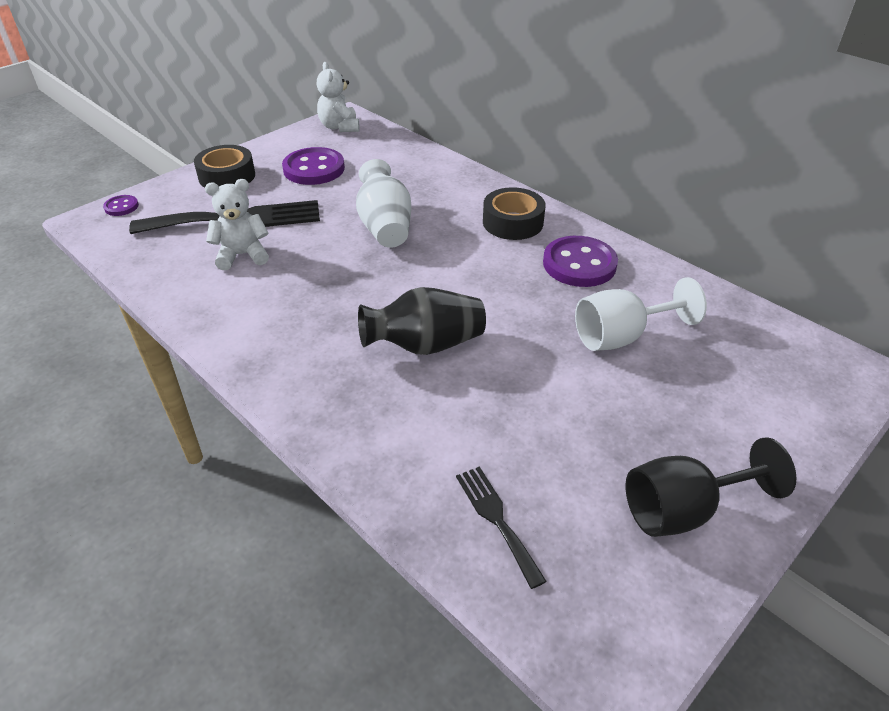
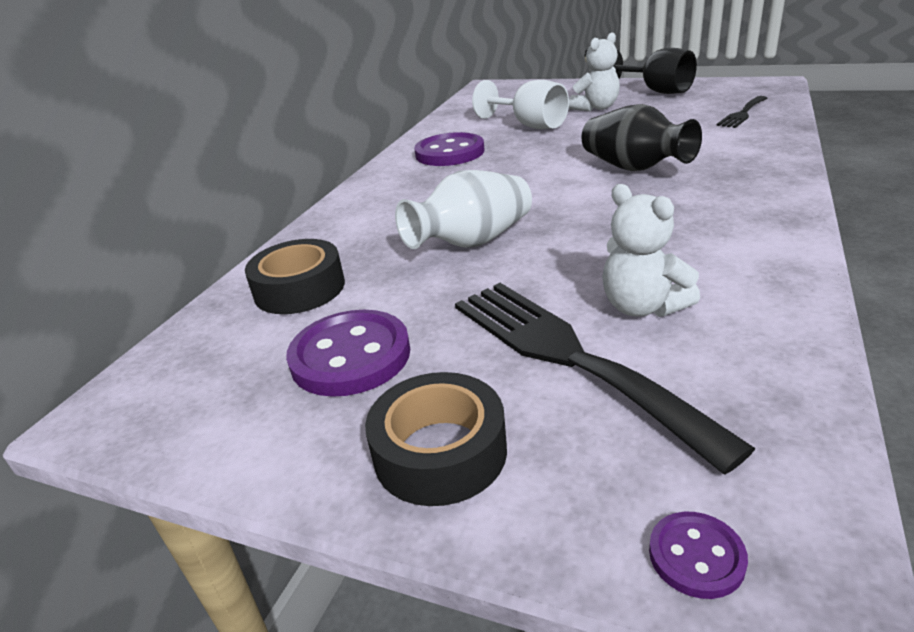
camera: 110 degrees left, 10 degrees down
white teddy bear [317,62,360,132] -> white teddy bear moved to [569,32,620,111]
black tape [483,187,546,240] -> black tape moved to [245,239,345,314]

